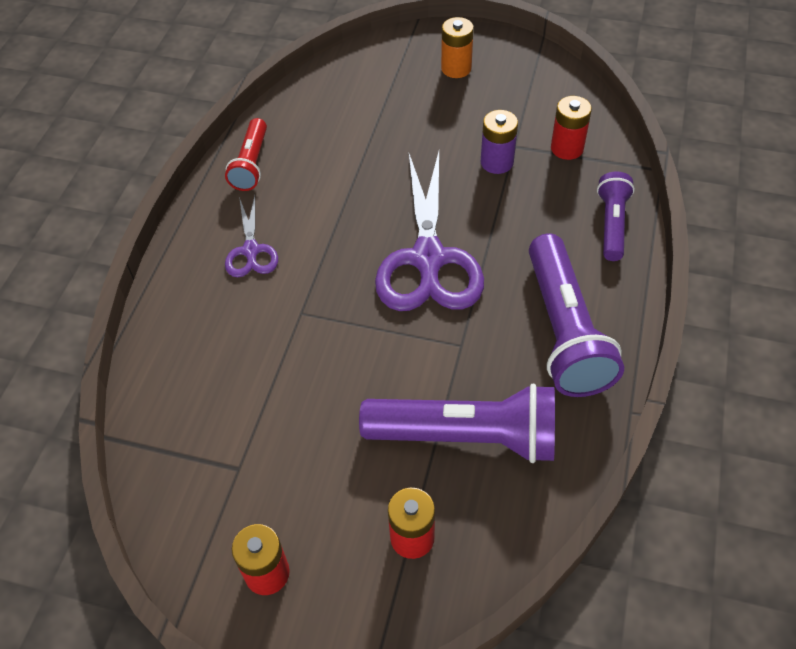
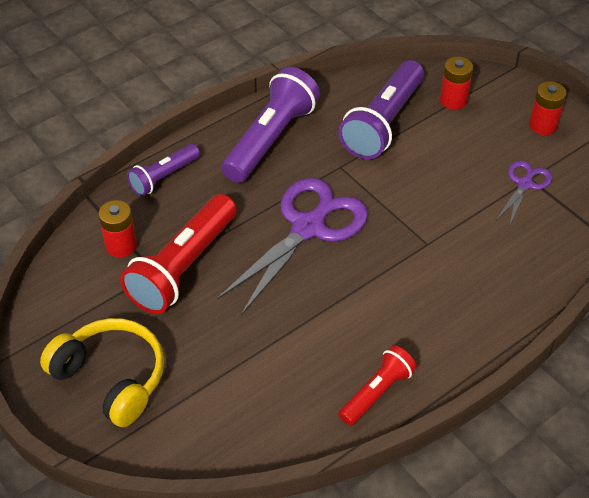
camera: 145 degrees left, 5 degrees down
purple scissors [225,196,278,277] -> purple scissors moved to [496,160,552,226]
purple flashlight [359,384,555,463] -> purple flashlight turned 105 degrees counterclockwise [338,60,424,159]
orange battery [441,17,474,78] -> yellow headphones [40,318,164,427]
purple battery [481,110,518,174] -> red flashlight [120,194,237,314]

